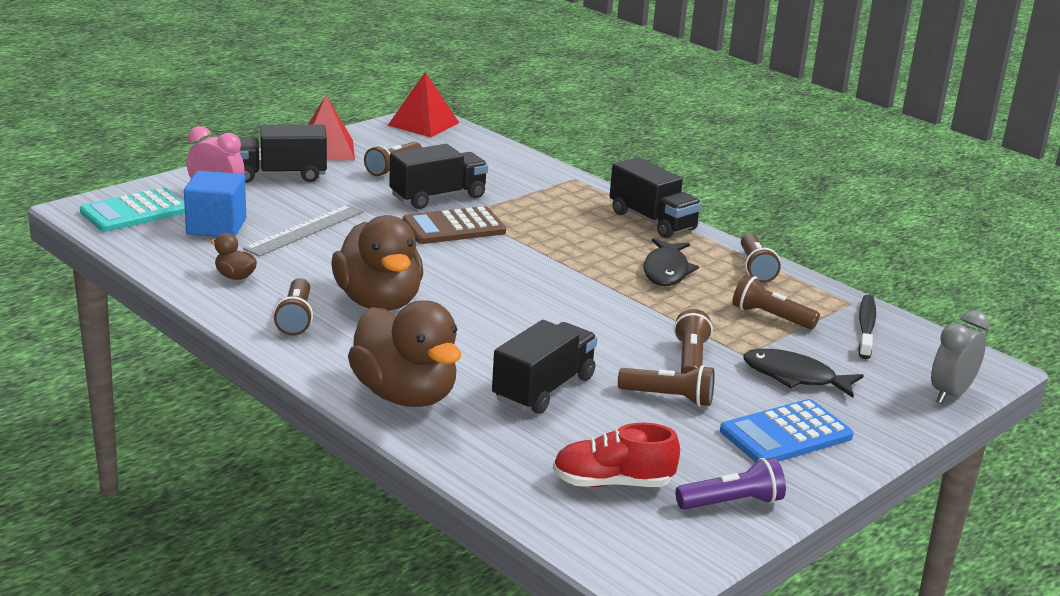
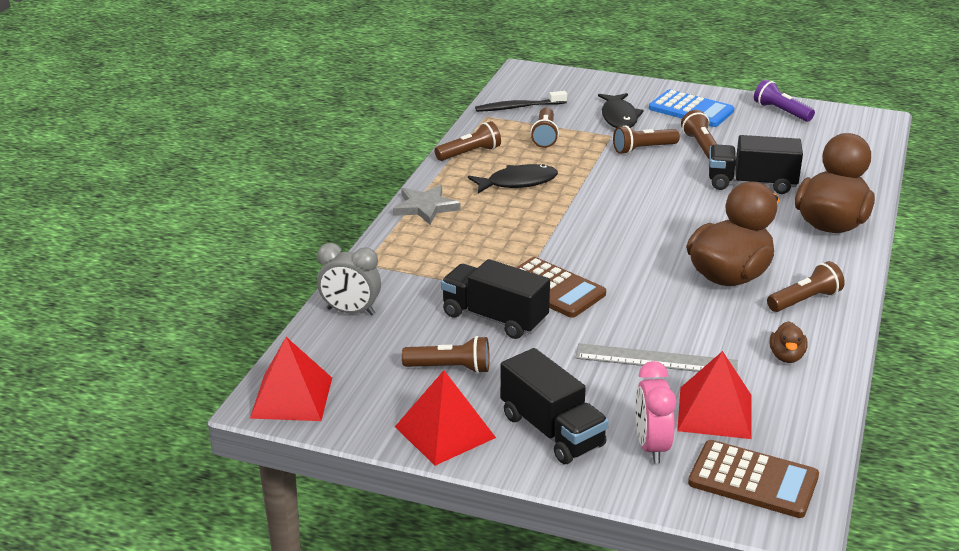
camera: 115 degrees left, 5 degrees up
turquoise calculator [80,187,185,232] -> brown calculator [688,440,819,518]
blue cube [184,171,246,237] -> red pyramid [677,351,752,439]
red shoe [553,423,680,487] -> none
black truck [609,157,702,238] -> grey star [393,185,461,225]
grey clock [931,310,990,404] -> grey clock moved to [317,243,381,316]

